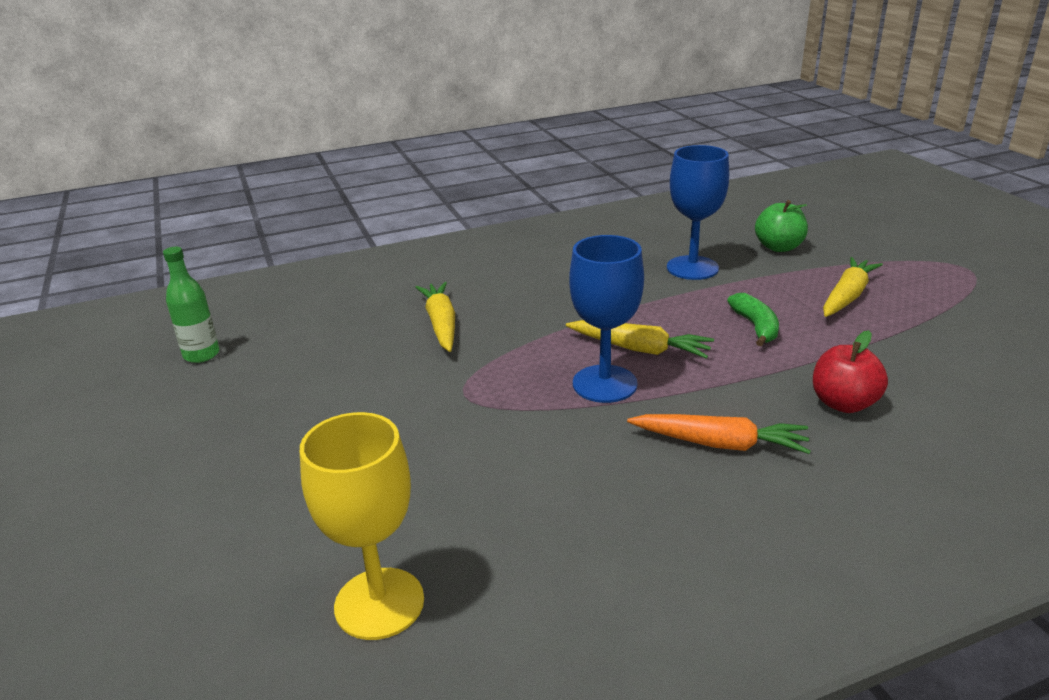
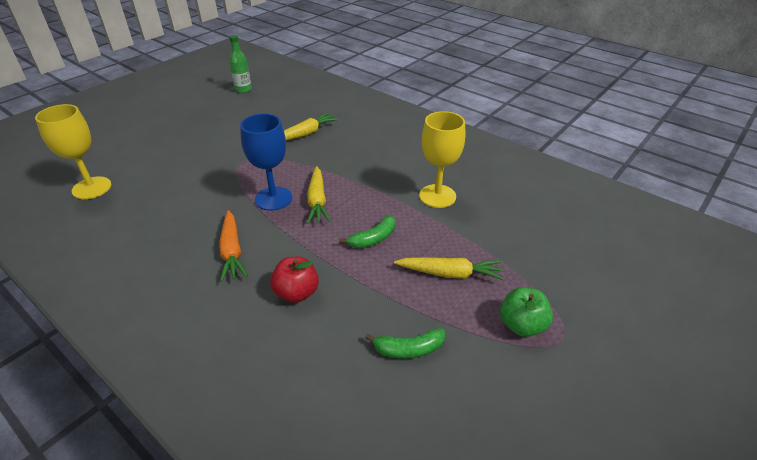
camera: 60 degrees right, 10 degrees up
blue goblet [667,145,729,280] -> yellow goblet [419,111,465,208]
green apple [755,200,808,252] -> green apple moved to [500,287,553,337]
none -> green banana [365,328,445,359]

